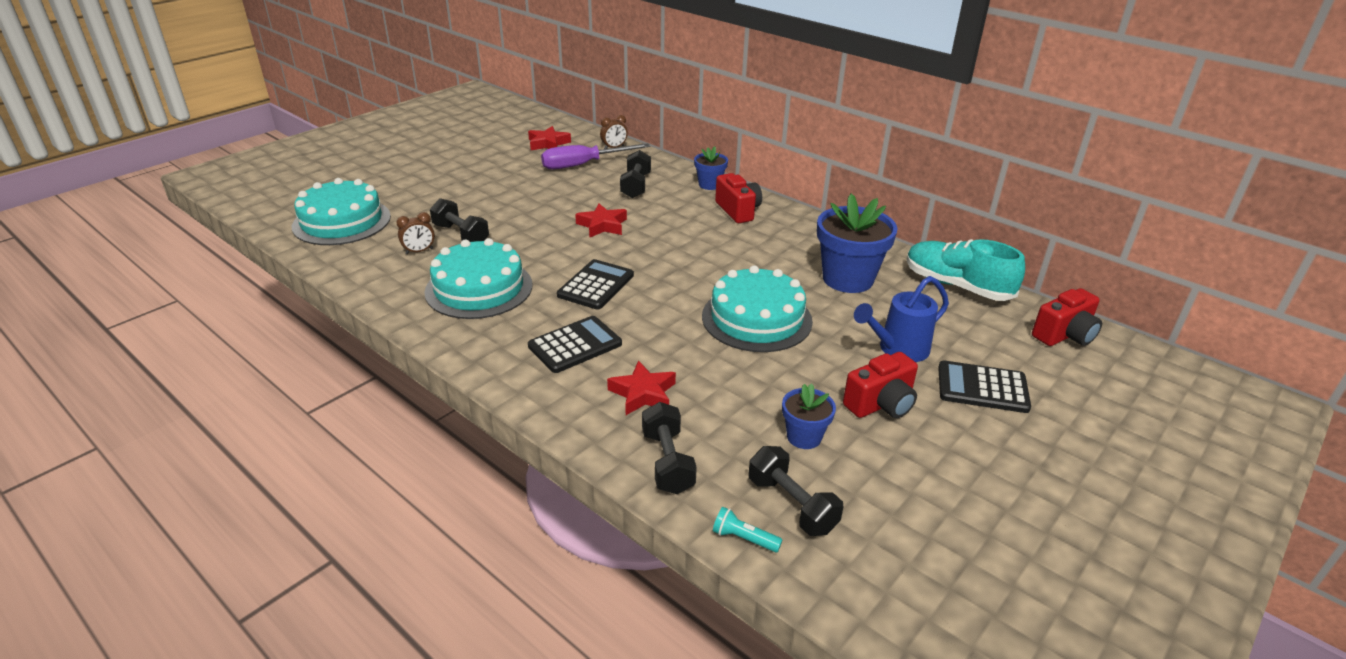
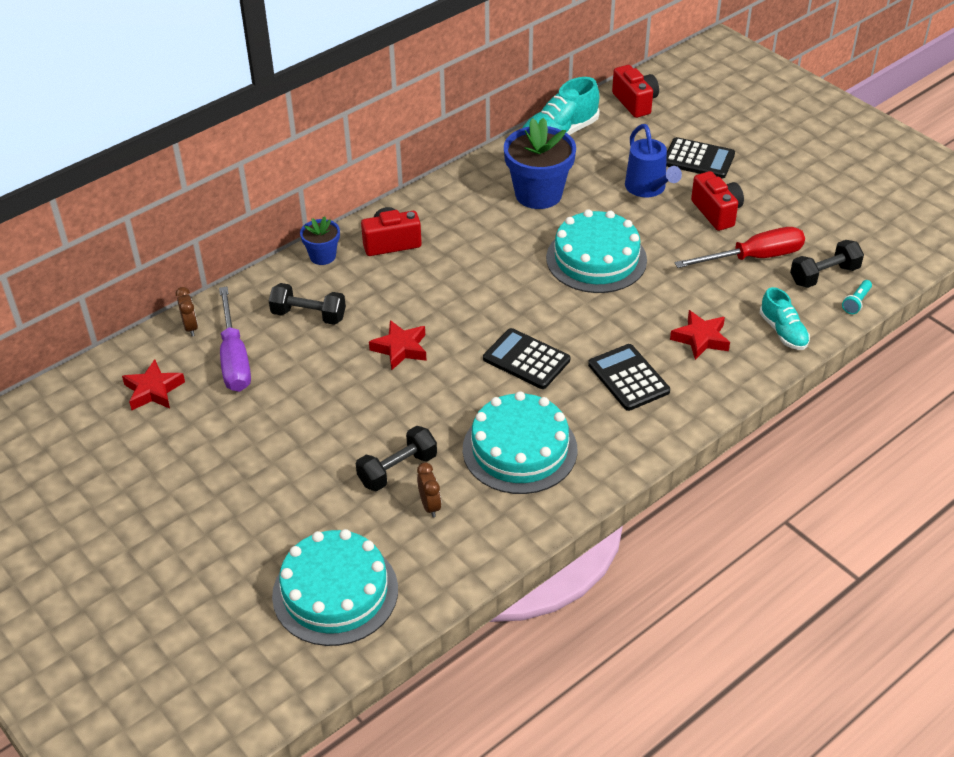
camera: 80 degrees left, 10 degrees up
black dumbbell [642,402,697,494] -> turquoise shoe [760,287,810,350]
blue flower pot [782,383,836,449] -> red screwdriver [675,227,805,268]
black calculator [938,360,1031,413] -> black calculator turned 90 degrees counterclockwise [666,137,735,179]

